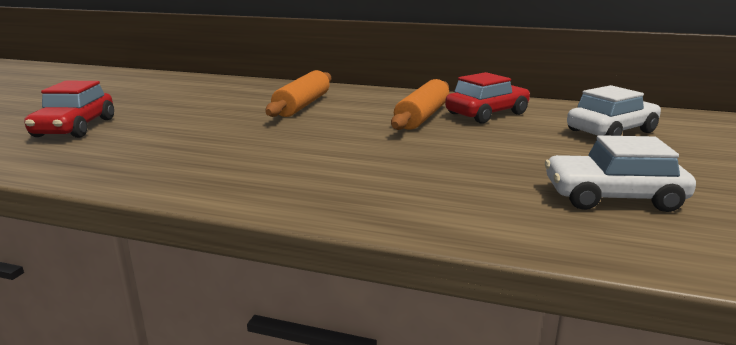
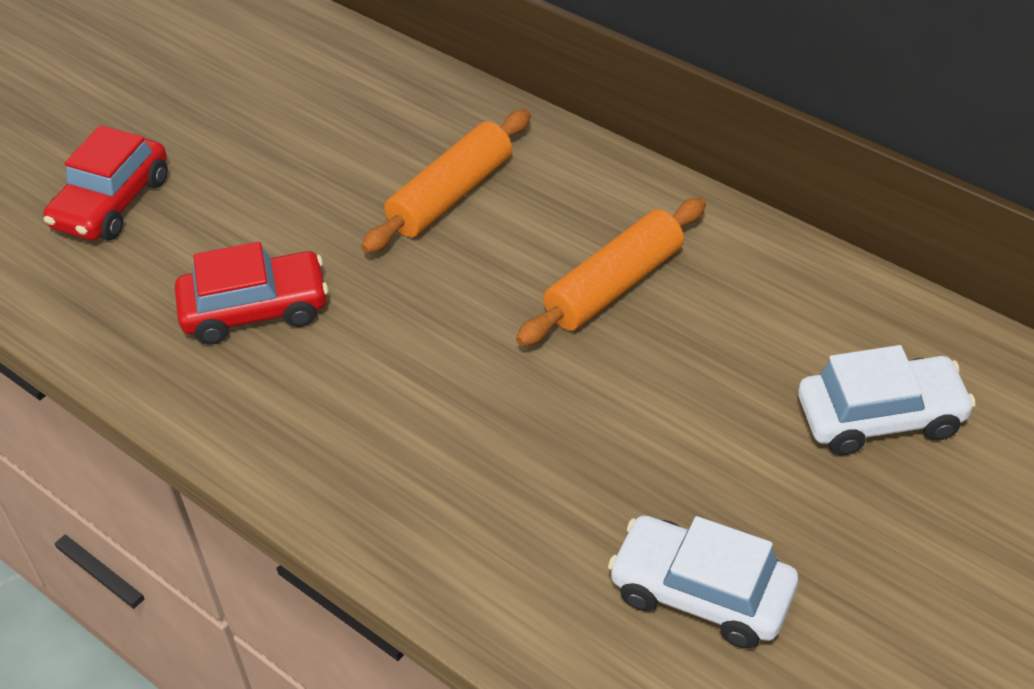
camera: 25 degrees right, 25 degrees up
red car [445,72,530,124] -> red car moved to [175,242,328,345]

